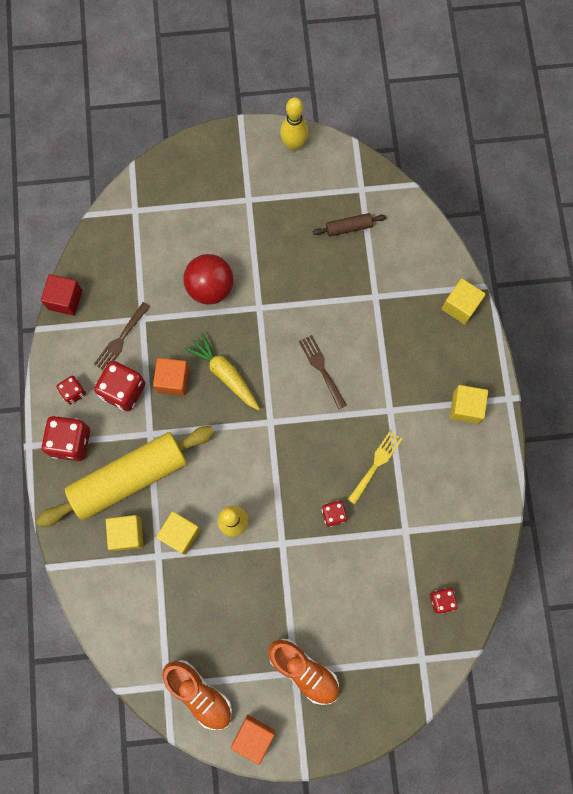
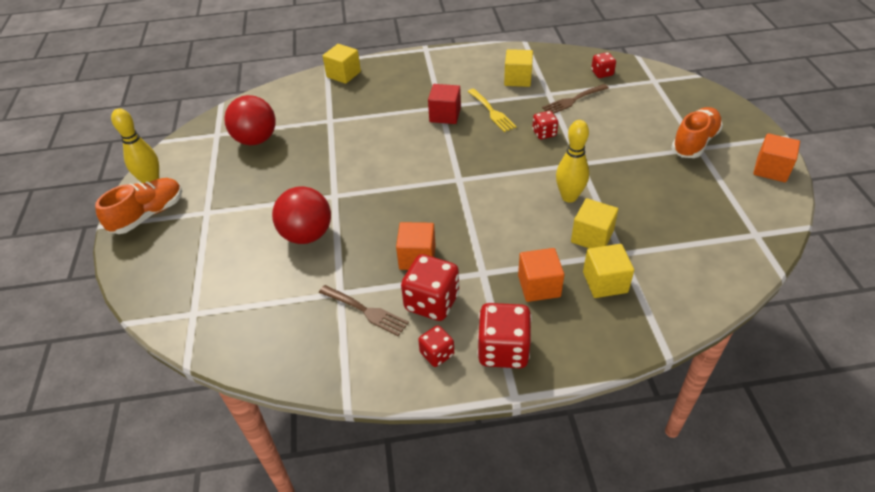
camera: 90 degrees left, 30 degrees down
yellow rolling pin [36,426,215,527] -> orange cube [518,248,564,302]
red cube [41,274,82,316] -> red cube moved to [428,84,461,124]
orange shoe [162,660,232,730] -> orange shoe moved to [95,178,182,234]
yellow carrot [184,332,260,410] -> none
brown fork [299,335,347,409] -> brown fork moved to [542,84,609,114]
brown rolling pin [313,213,386,237] -> red ball [224,95,276,145]
yellow fork [347,431,402,504] -> yellow fork turned 150 degrees counterclockwise [467,89,517,132]
yellow cube [450,385,488,424] -> yellow cube moved to [504,49,533,87]

